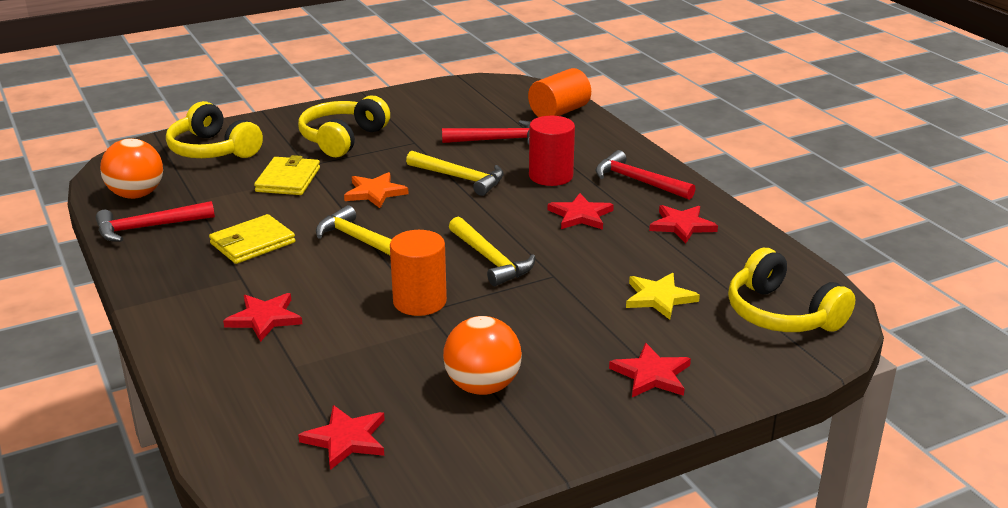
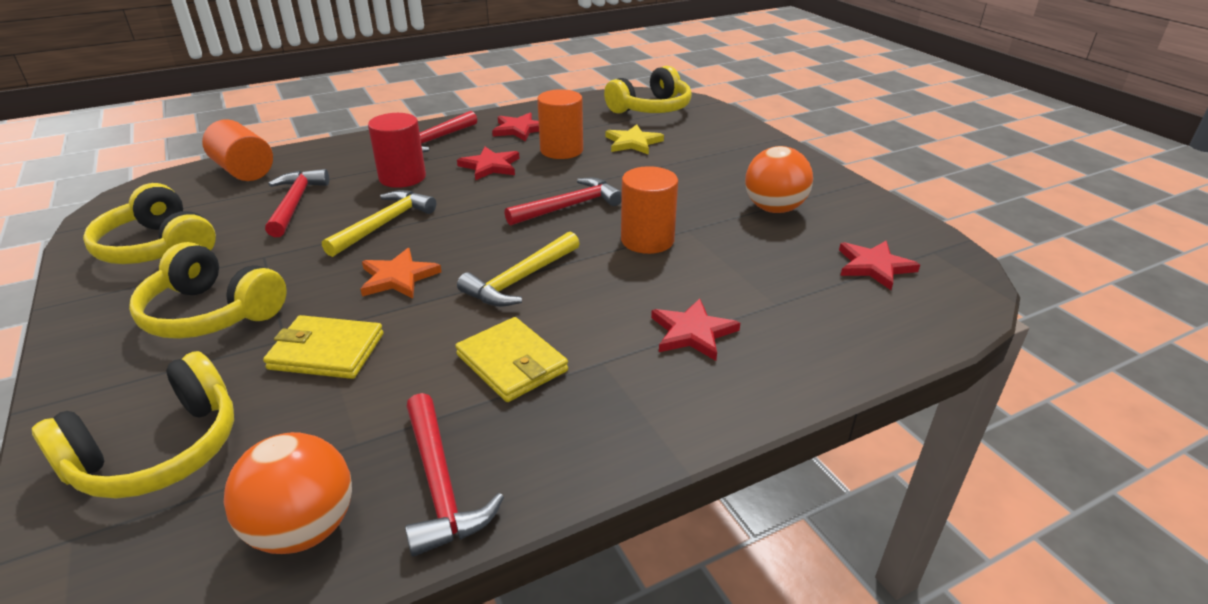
camera: 90 degrees left, 5 degrees up
yellow hammer [449,217,535,286] -> red hammer [505,178,622,226]
red star [609,343,691,397] -> none
none -> yellow headphones [83,183,216,264]
none -> orange cylinder [537,89,583,159]

